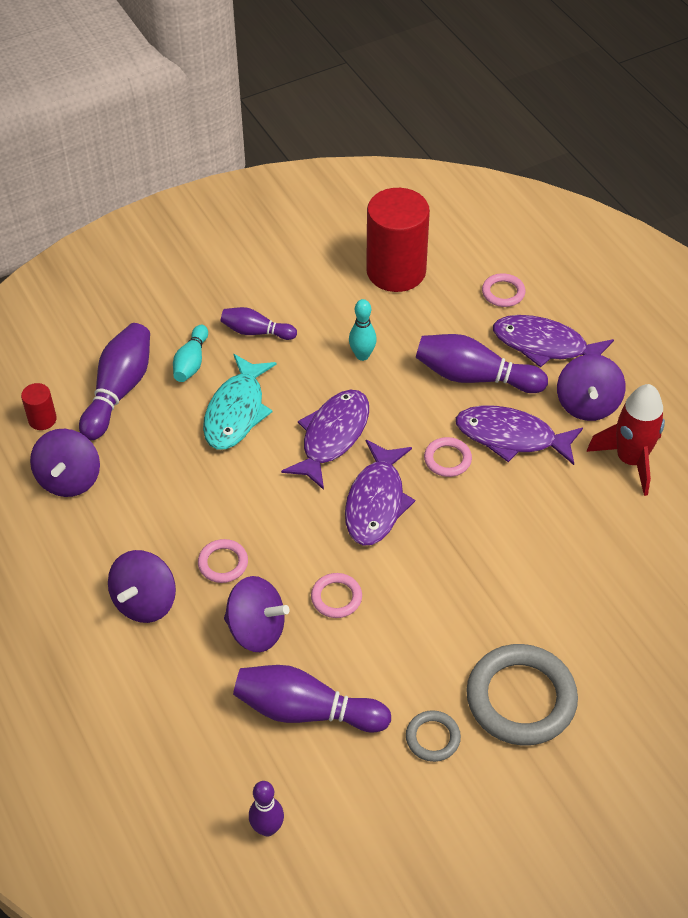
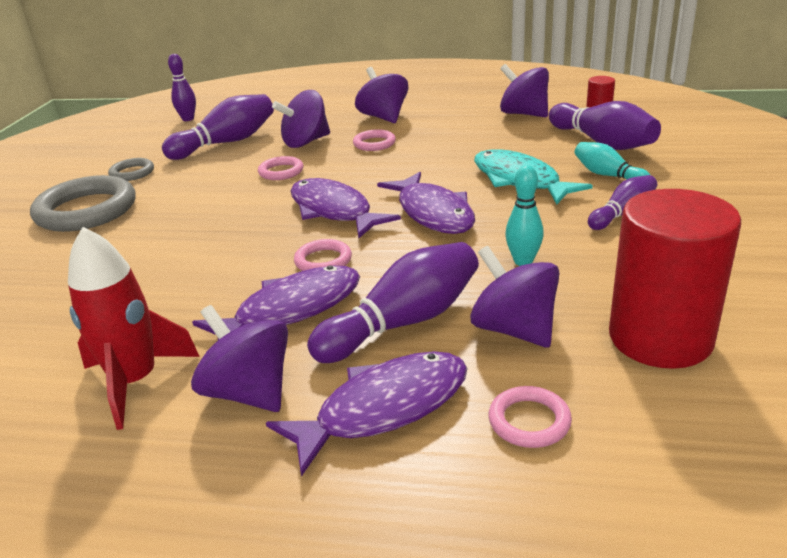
camera: 130 degrees right, 20 degrees down
none -> purple spinning top [470,246,560,348]

